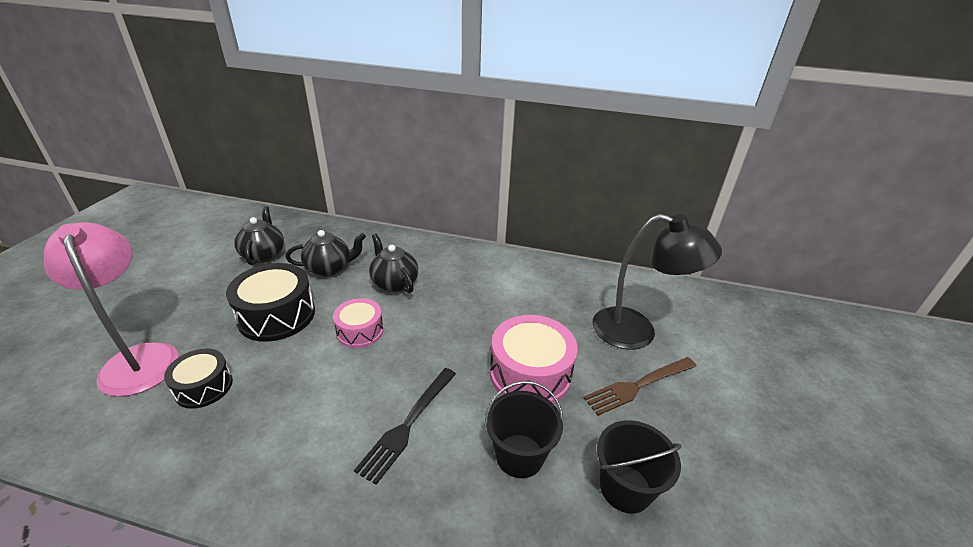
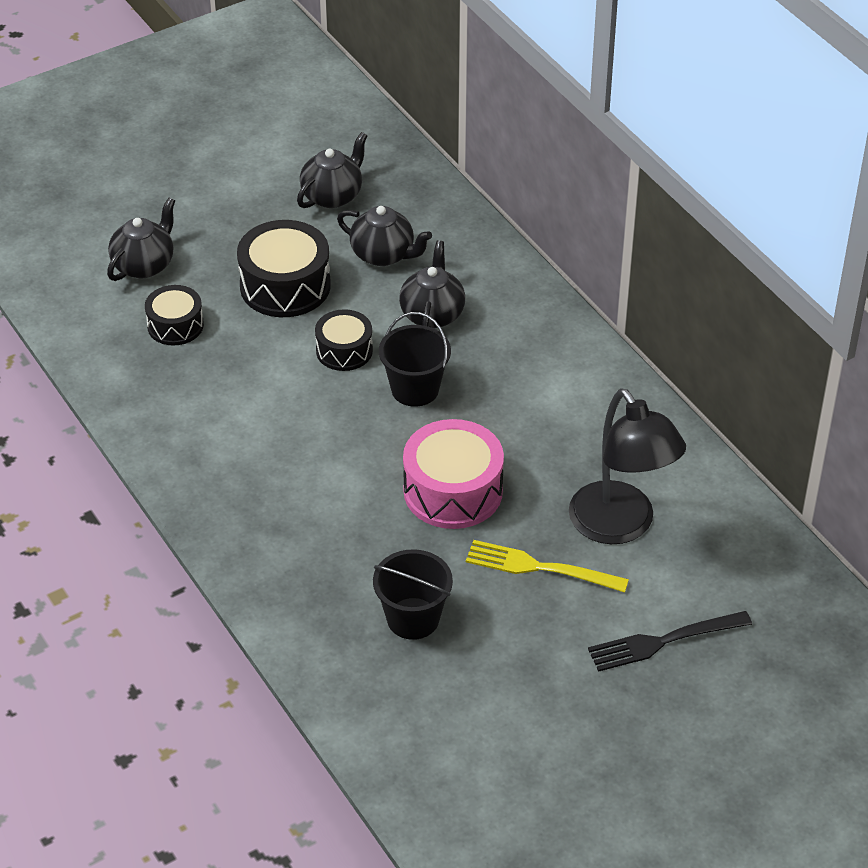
camera: 45 degrees right, 10 degrees up
pink lamp [44,222,179,397] -> black teapot [107,198,175,281]
pink drum [333,298,384,348] -> black drum [315,309,373,371]
black fork [354,368,456,485] -> black fork moved to [588,611,752,672]
black bucket [485,381,563,478] -> black bucket moved to [379,312,451,407]
brown fork [583,357,697,416] -> yellow fork [466,540,629,593]

